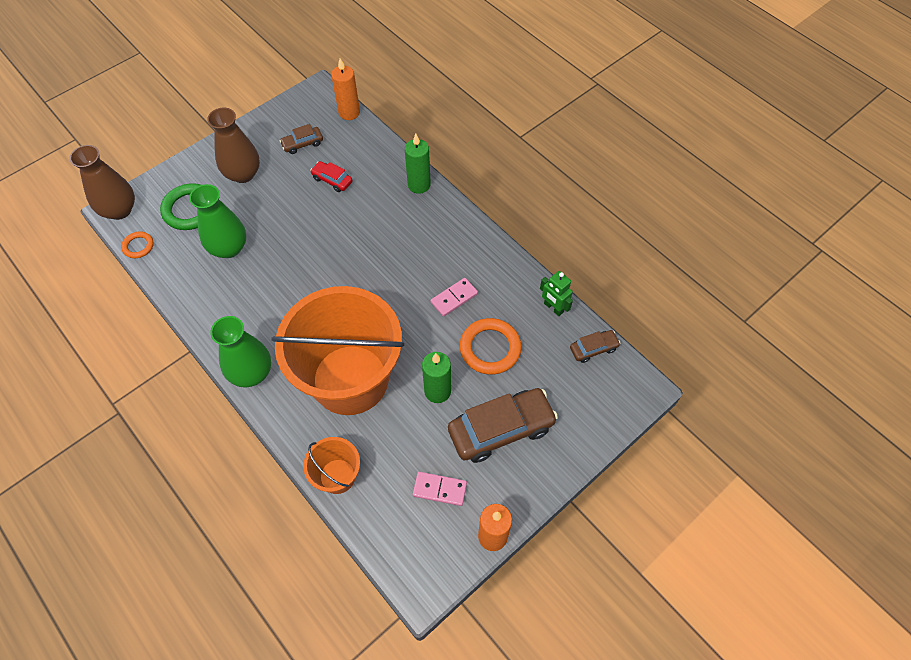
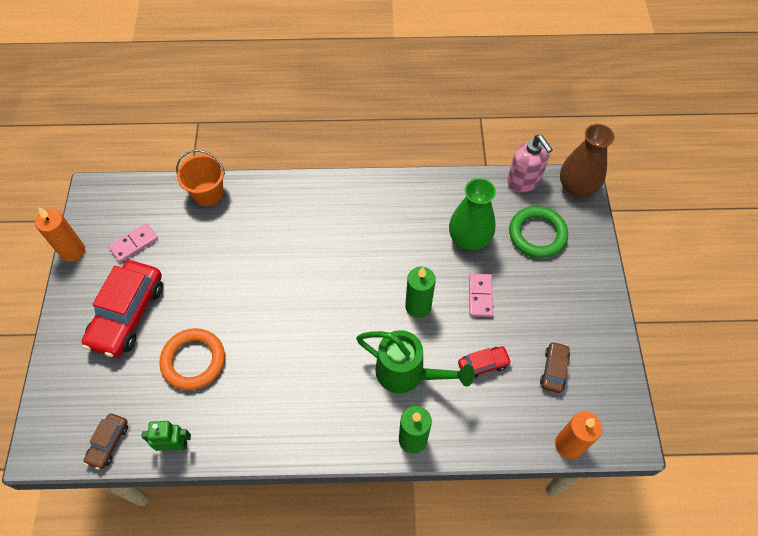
camera: 130 degrees right, 0 degrees up
orange ring [121,231,154,258] -> pink soap dispenser [507,135,553,193]
brown vase [207,107,260,183] -> none
green vase [210,316,271,387] -> none
orange bucket [271,286,404,415] -> none
green candle [422,352,451,403] -> green candle moved to [405,267,436,318]
pink domino [430,278,478,317] -> pink domino moved to [469,274,493,317]
brown car [448,388,558,463] -> red car [82,260,163,357]
none -> green watering can [356,330,474,393]

